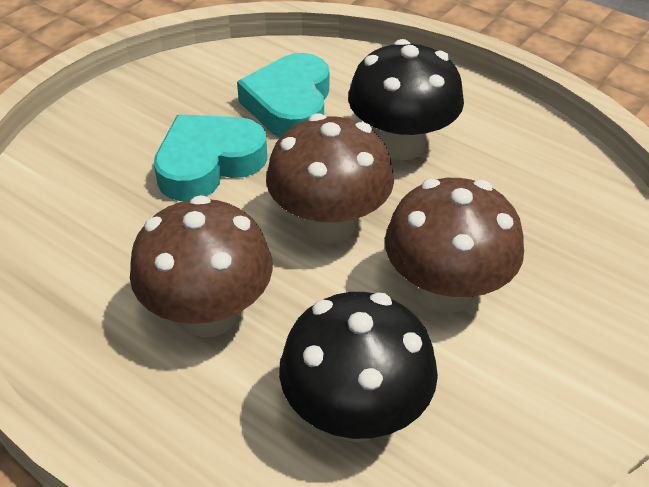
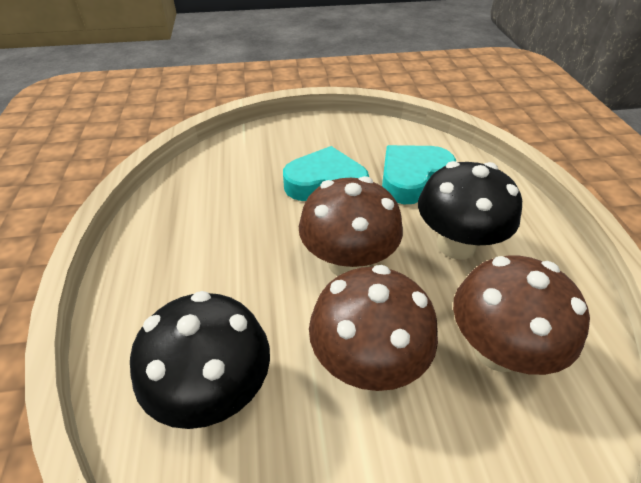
camera: 45 degrees right, 0 degrees up
brown mushroom [130,195,273,337] -> brown mushroom moved to [453,255,590,375]

